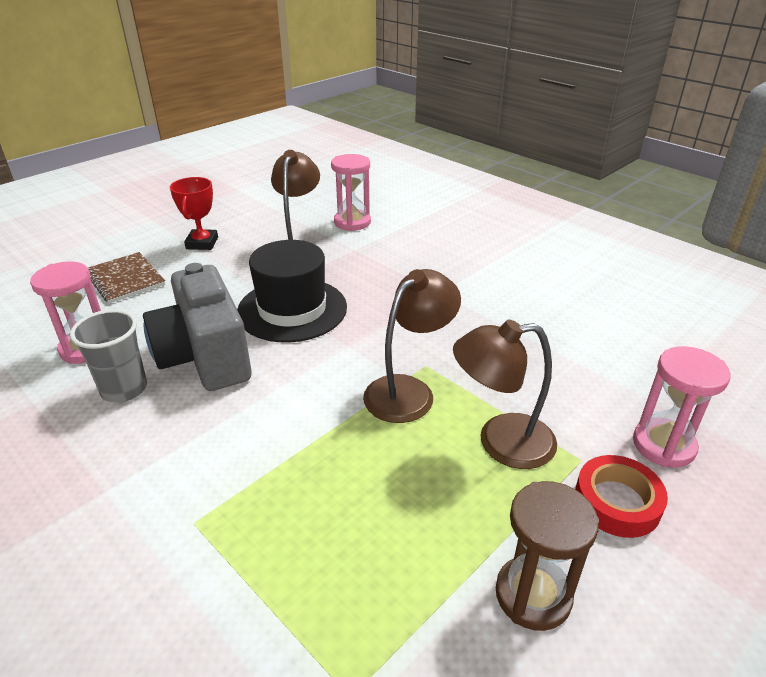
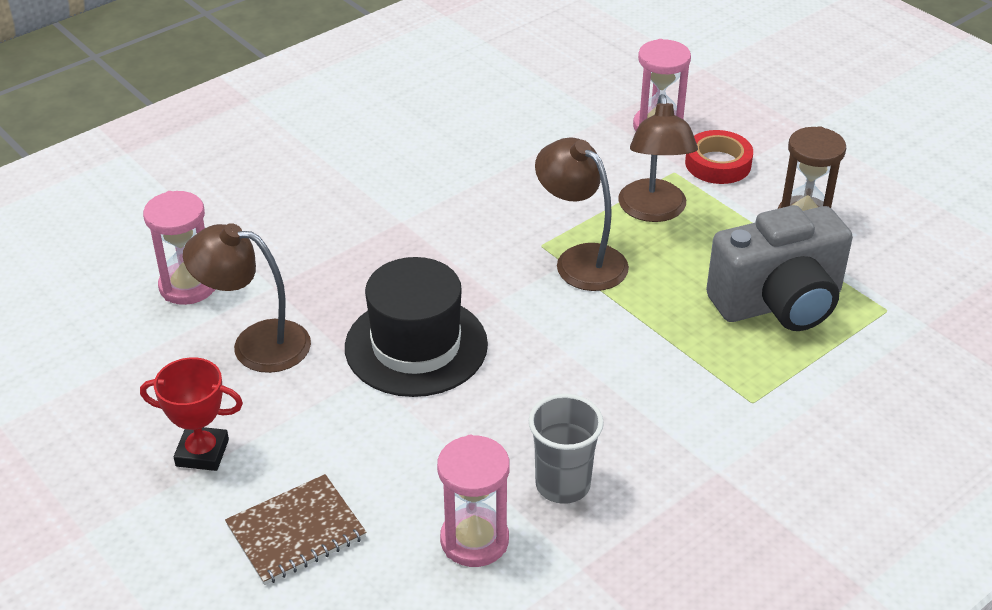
camera: 85 degrees left, 5 degrees up
grey camera [143,263,252,391] -> grey camera moved to [706,205,853,331]

